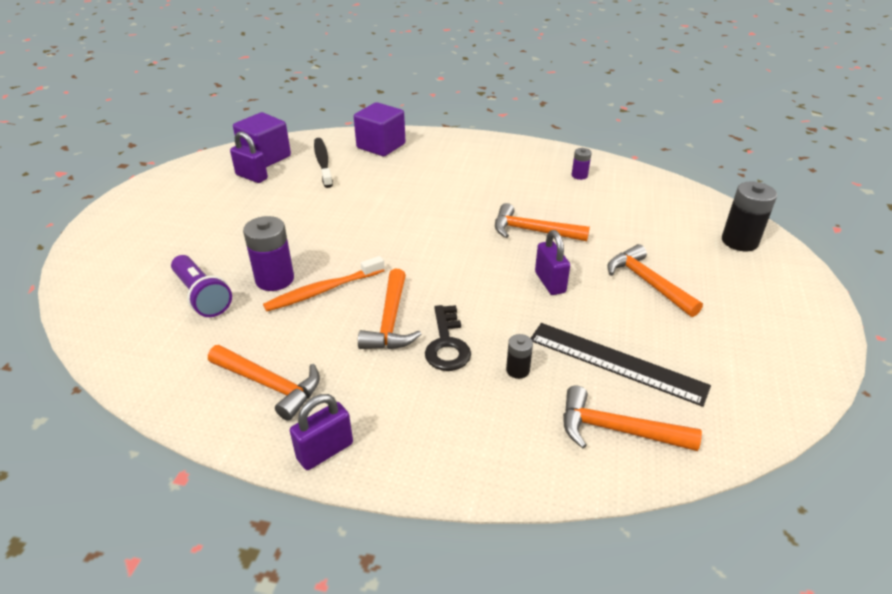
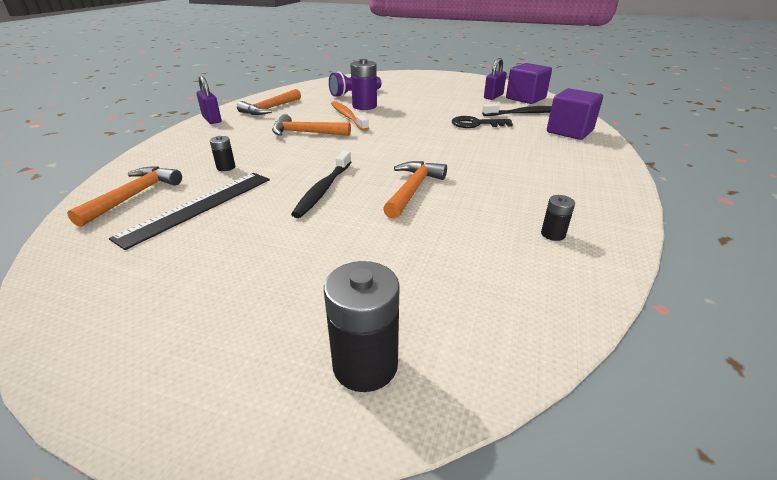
camera: 95 degrees right, 5 degrees down
black key [425,305,471,371] -> black key moved to [452,116,513,128]
purple padlock [535,230,570,295] -> black toothbrush [291,151,351,218]
purple battery [572,148,592,180] -> black battery [541,195,575,241]
orange hammer [607,244,703,317] -> none

